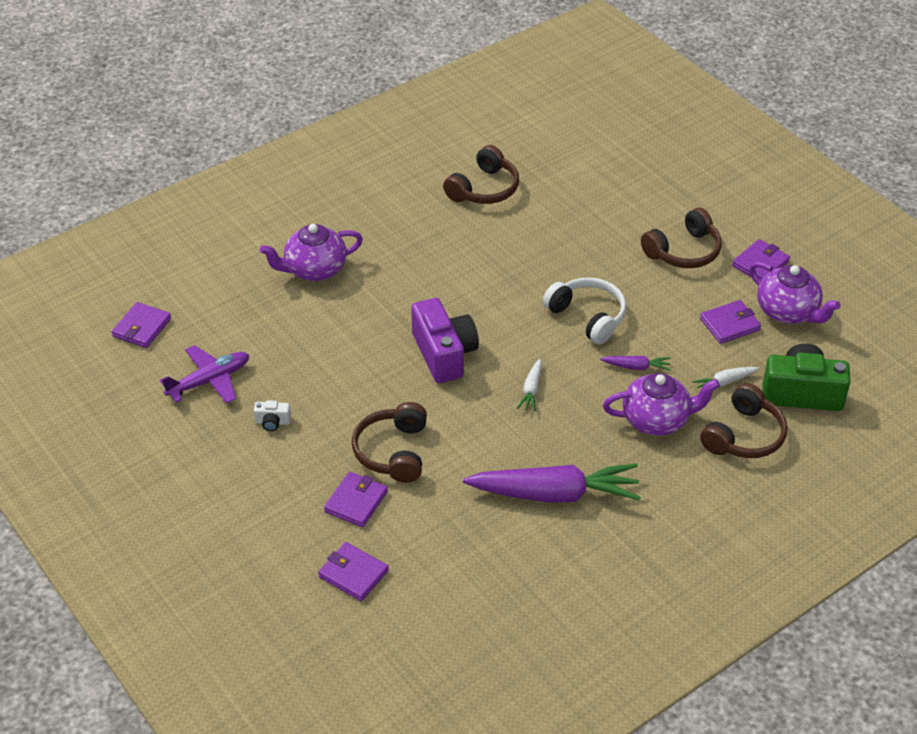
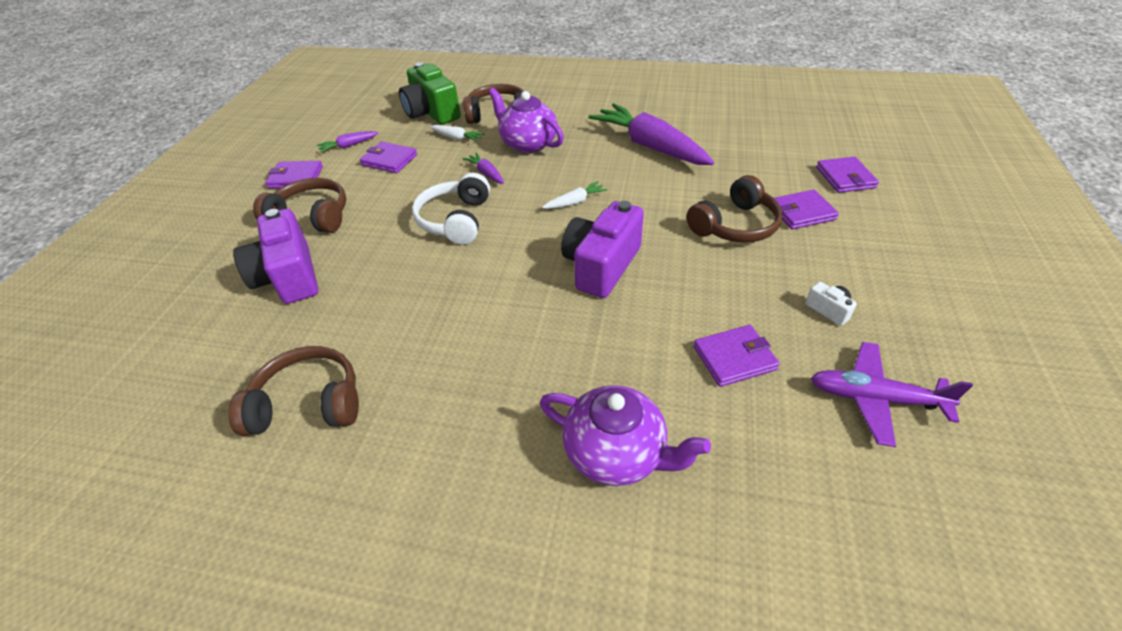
camera: 130 degrees left, 0 degrees up
purple wallet [112,302,171,348] -> purple wallet moved to [693,325,780,387]
purple teapot [749,261,841,324] -> purple carrot [317,131,378,153]
none -> purple camera [233,209,318,304]

